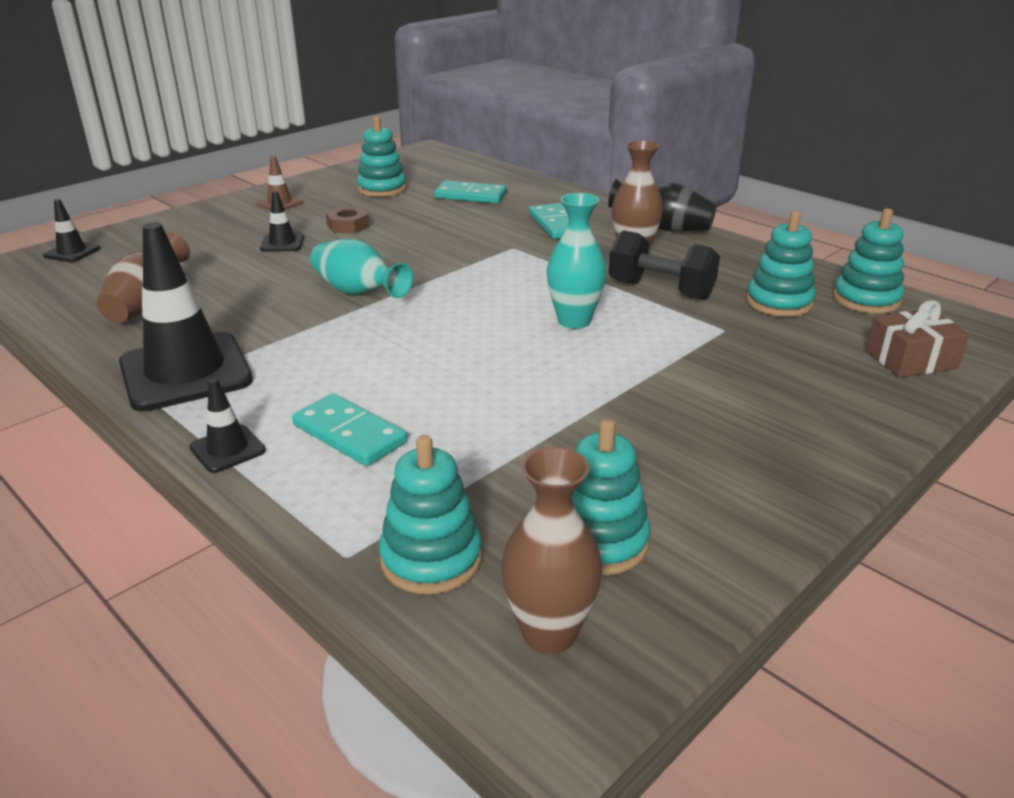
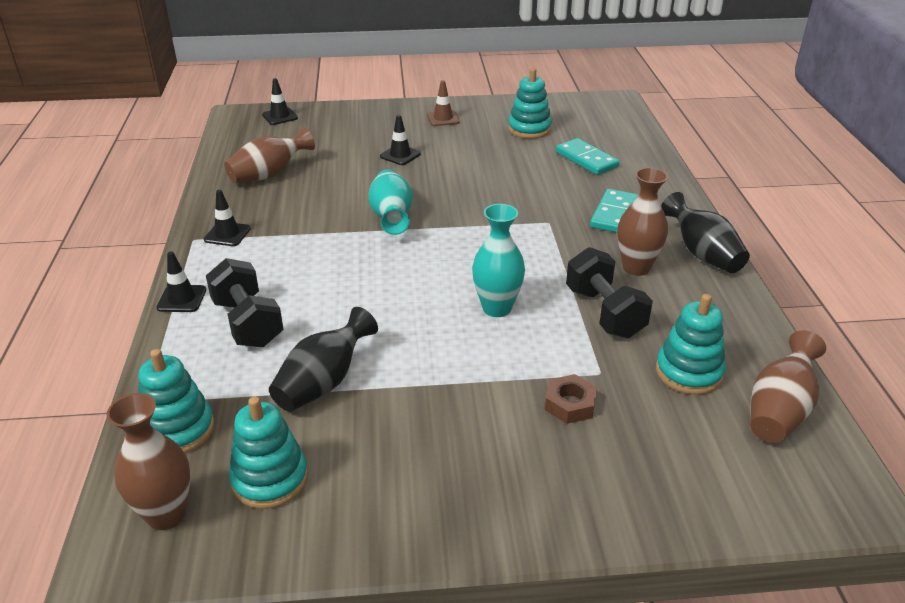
camera: 40 degrees right, 5 degrees up
black traffic cone [119,222,253,411] -> black traffic cone [204,190,251,246], size x0.46
turquoise domino [292,394,407,466] -> black dumbbell [206,258,283,348]
brown nut [326,207,370,233] -> brown nut moved to [545,374,597,424]
turquoise stacking toy [833,208,904,314] -> brown vase [750,331,826,443]
brown gift [866,300,969,377] -> none
none -> black vase [269,307,378,412]

